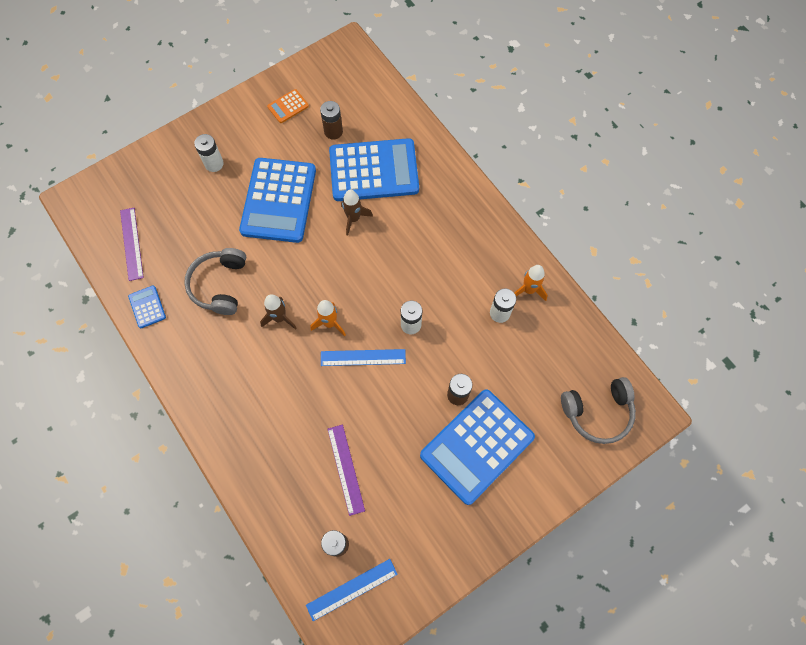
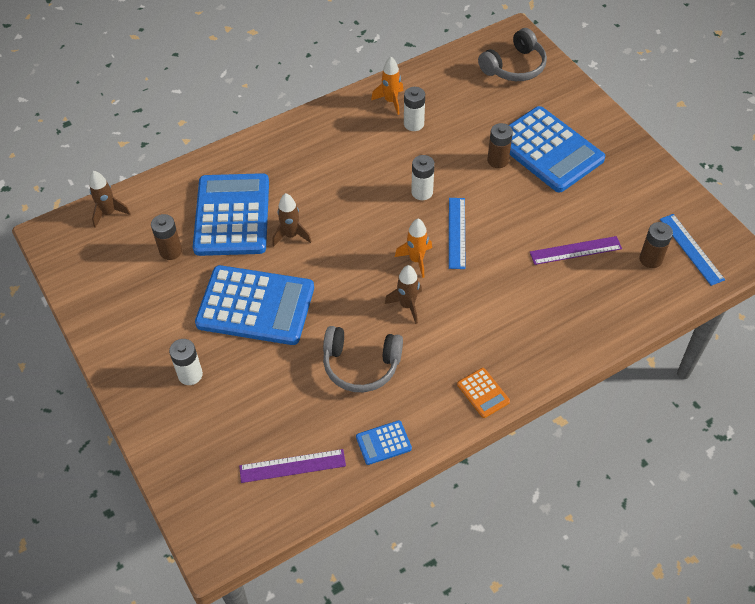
camera: 85 degrees left, 15 degrees down
orange calculator [267,89,309,123] -> orange calculator moved to [457,368,510,418]
grey headphones [561,377,636,444] -> grey headphones turned 60 degrees clockwise [478,28,547,81]
none -> brown rocket [89,171,131,228]

